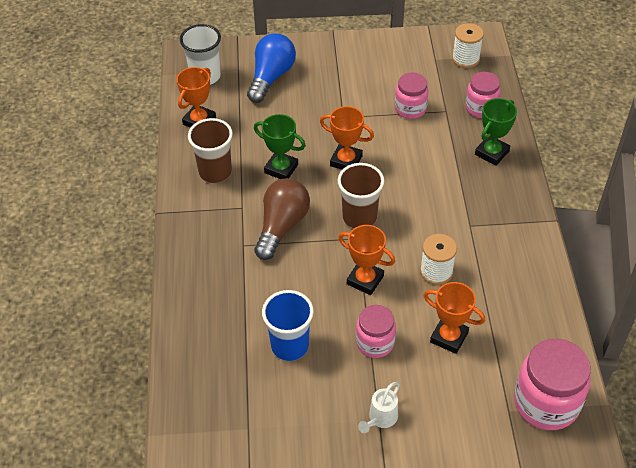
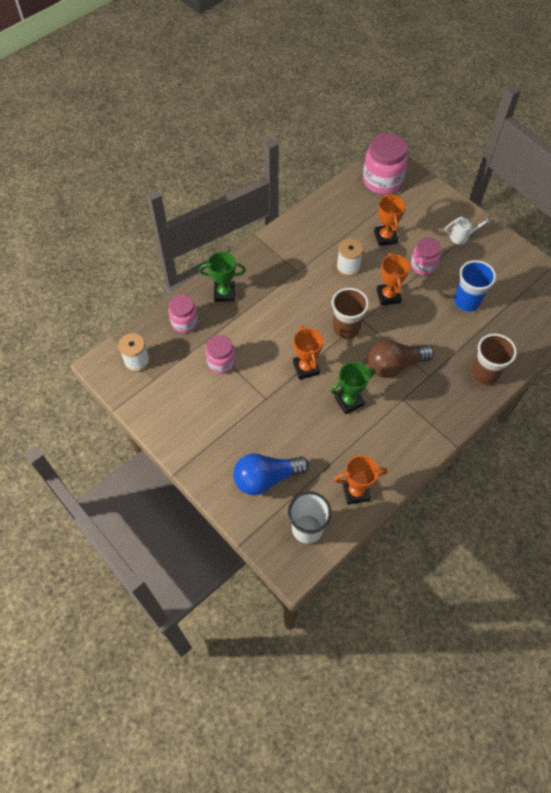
camera: 130 degrees left, 10 degrees up
brown cup [188,118,233,183] -> brown cup moved to [471,333,517,386]
green trophy [254,114,306,179] -> green trophy turned 75 degrees clockwise [331,362,375,414]

